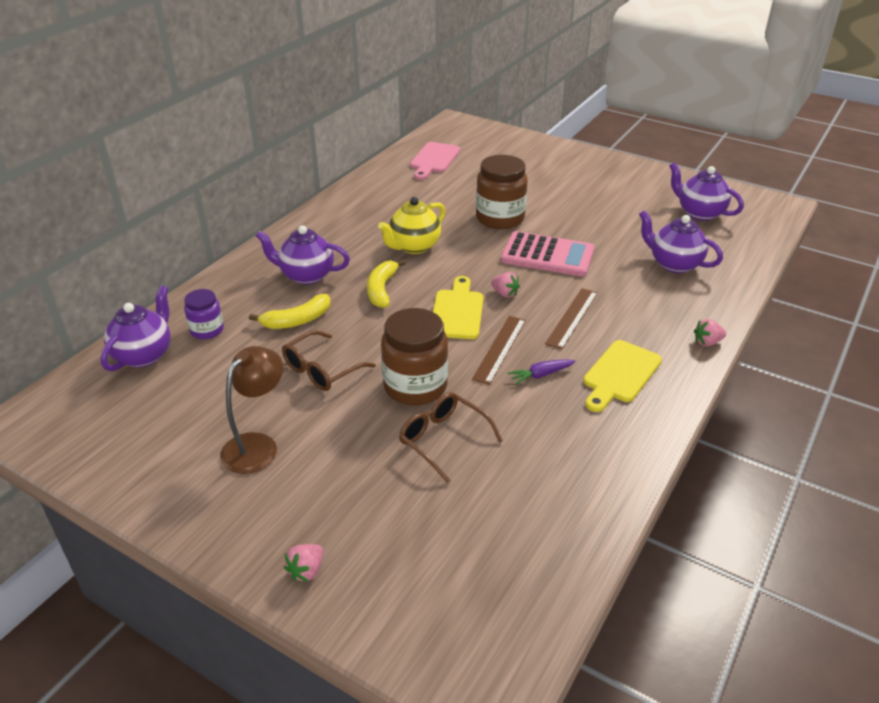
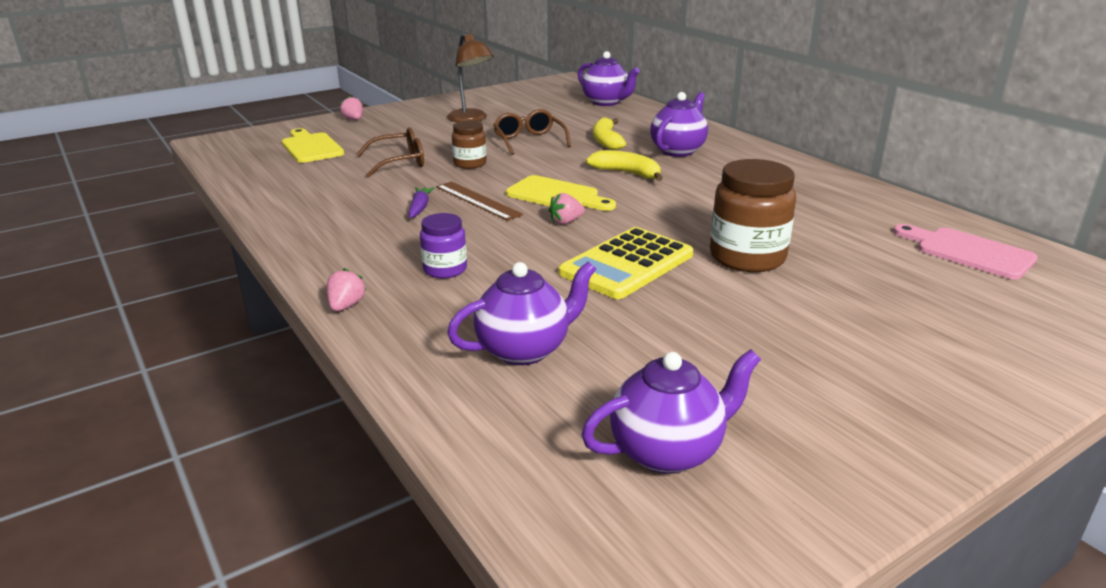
camera: 115 degrees right, 10 degrees down
purple jar [184,289,224,339] -> purple jar moved to [420,213,467,278]
yellow teapot [378,197,446,254] -> none
brown jar [381,308,448,405] -> brown jar [452,121,487,169], size x0.57
pink calculator [501,231,595,277] -> yellow calculator [559,227,693,299]
brown ruler [545,288,598,350] -> none
yellow cutting board [583,340,662,412] -> yellow cutting board moved to [282,128,344,163]

